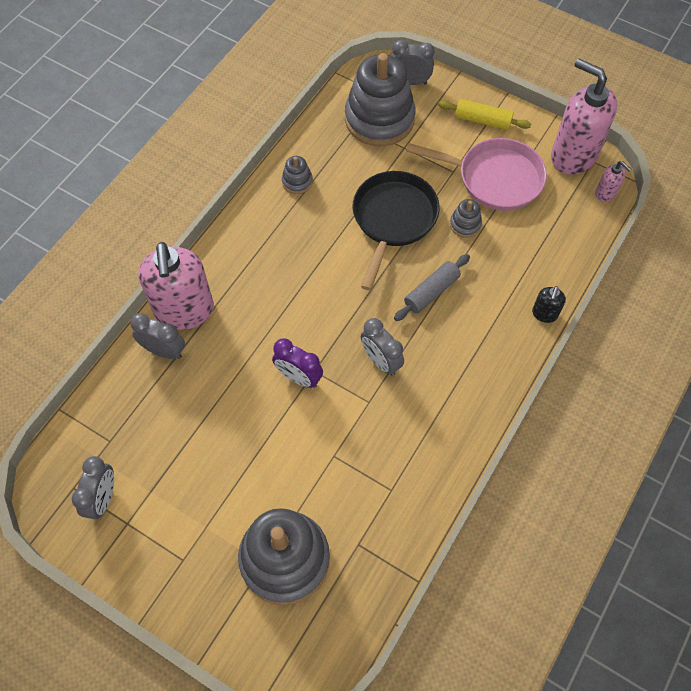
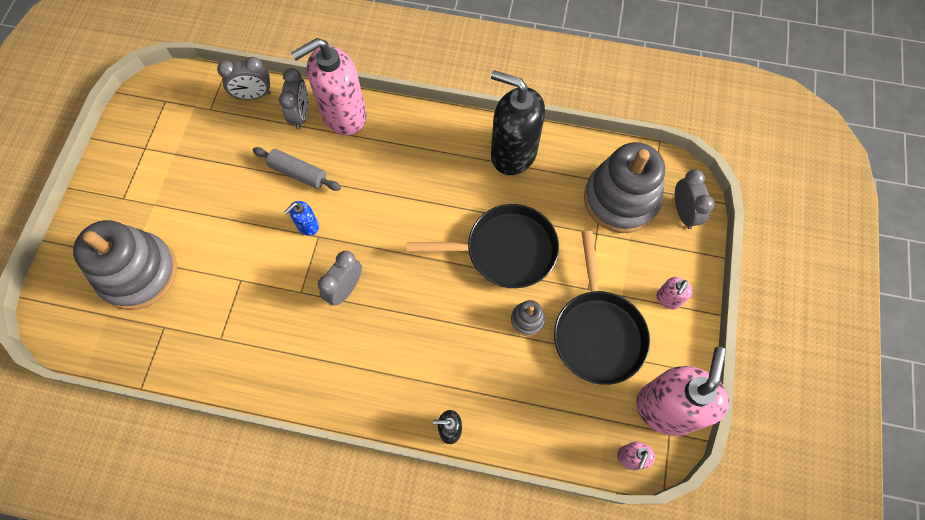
camera: 70 degrees right, 5 degrees up
grey clock [72,456,114,519] -> grey clock moved to [217,57,271,100]
purple clock [272,338,323,388] -> blue soap dispenser [284,201,319,236]
grey stacking toy [282,156,313,194] -> black soap dispenser [491,70,545,175]
grey rolling pin [394,254,470,321] -> grey rolling pin moved to [253,147,341,191]
pink pan [406,138,547,211] -> black pan [554,231,650,385]
yellow rolling pin [438,99,531,130] -> pink soap dispenser [657,277,693,310]

